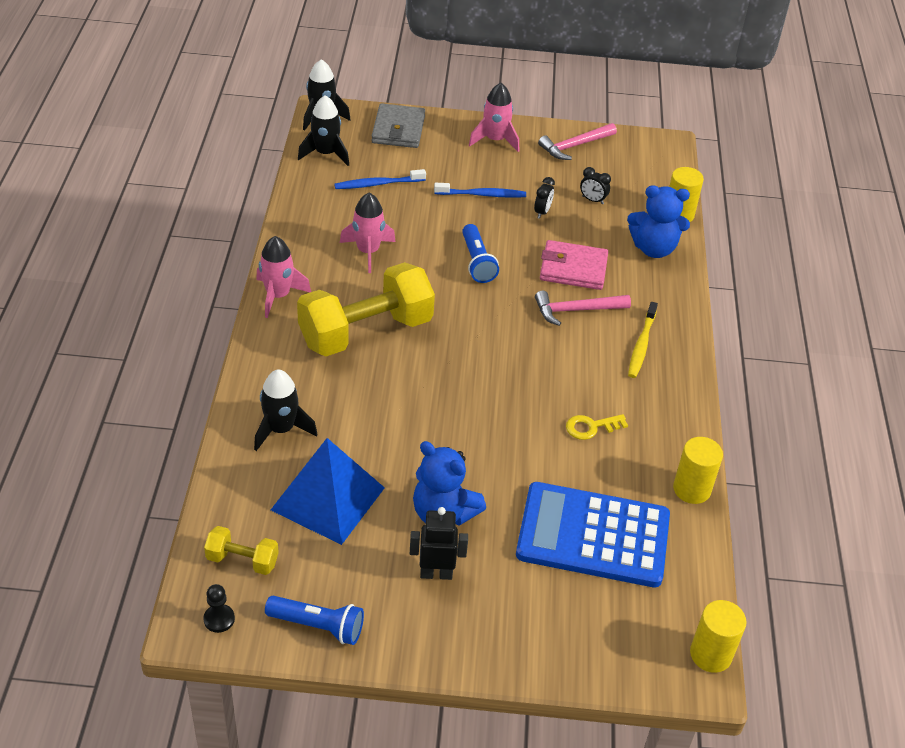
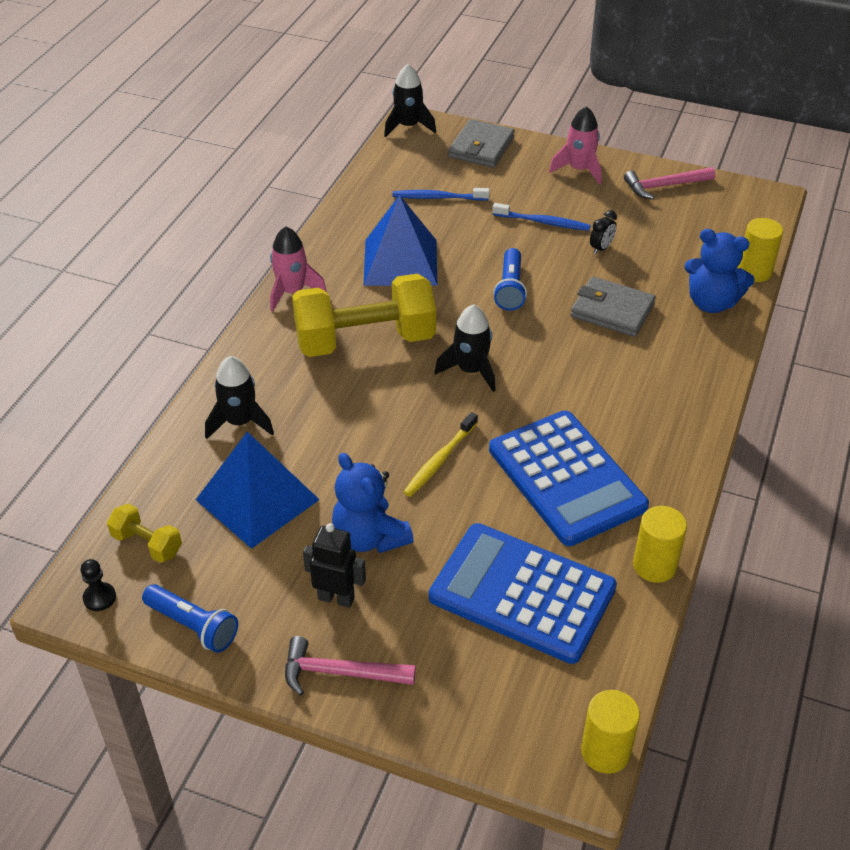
camera: 20 degrees right, 0 degrees up
black rocket [298,95,349,166] -> black rocket moved to [434,304,496,392]
pink rocket [340,193,396,273] -> blue pyramid [364,195,437,286]
pink hammer [535,291,631,326] -> pink hammer moved to [285,636,416,696]
pink wallet [540,240,608,290] -> grey wallet [571,276,656,337]
yellow key [566,414,628,440] -> blue calculator [489,411,649,546]
black clock [580,167,611,204] -> none
yellow toothbrush [628,302,658,378] -> yellow toothbrush moved to [404,412,478,497]

